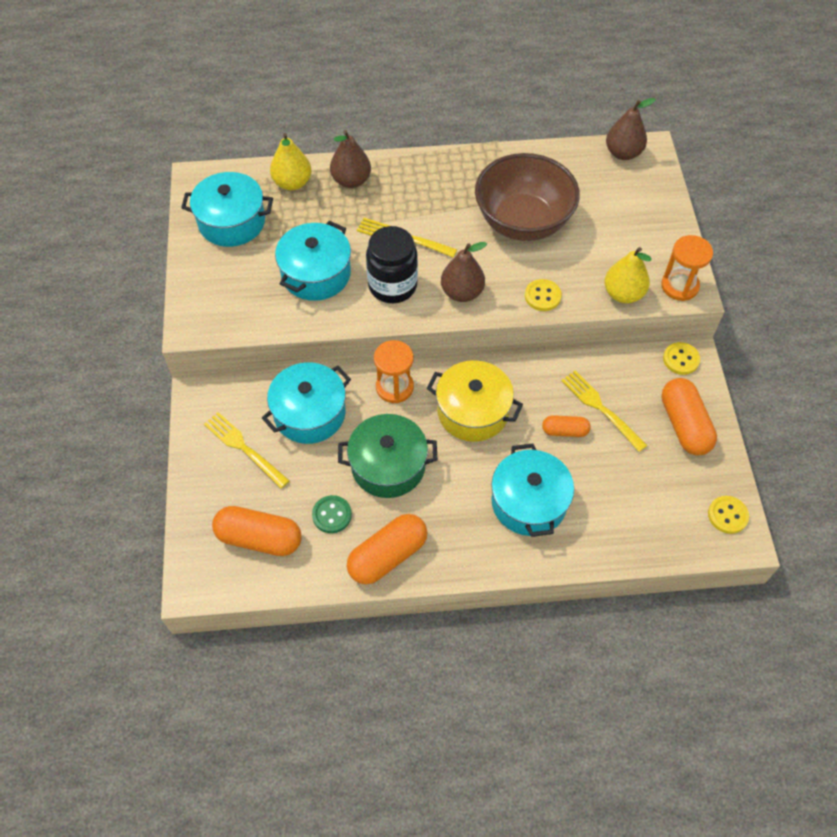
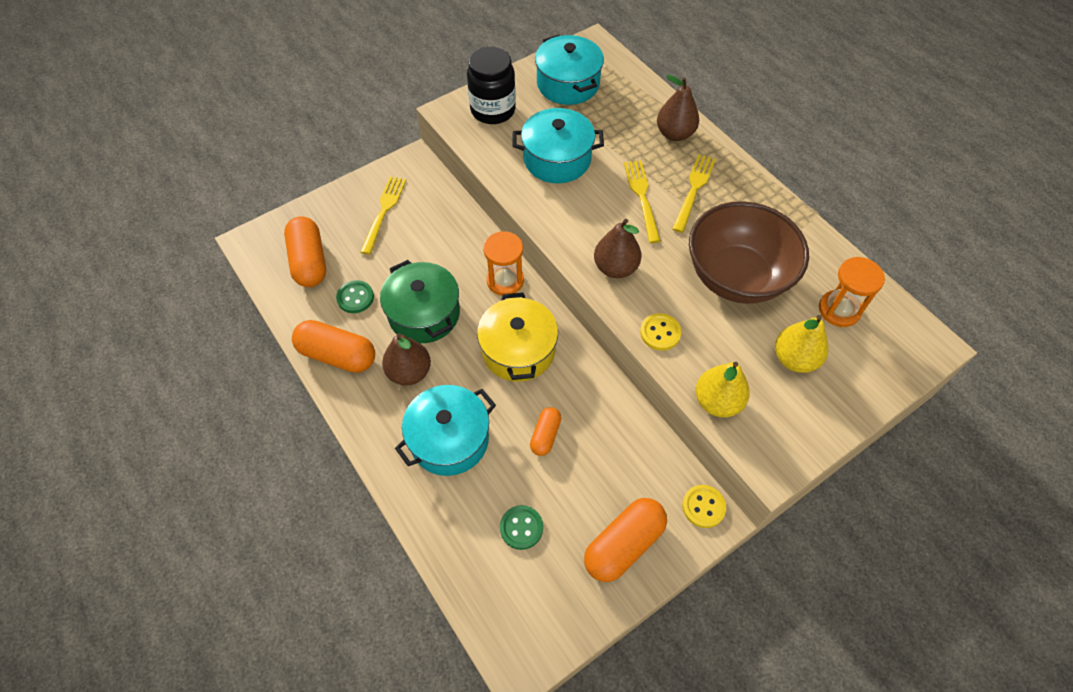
camera: 60 degrees right, 0 degrees up
turquoise pot [262,363,351,444] -> none
yellow pear [270,133,312,191] -> yellow pear moved to [775,315,829,373]
black jar [366,226,418,303] -> black jar moved to [467,47,516,124]
orange capsule [542,415,591,437] -> orange capsule turned 45 degrees clockwise [530,407,561,456]
yellow fork [561,371,648,452] -> yellow fork moved to [672,154,716,233]
brown pear [606,98,656,160] -> brown pear moved to [382,333,431,386]
orange hourglass [661,235,713,301] -> orange hourglass moved to [819,257,885,327]
yellow button [708,496,749,534] -> none
none -> green button [500,505,543,550]

